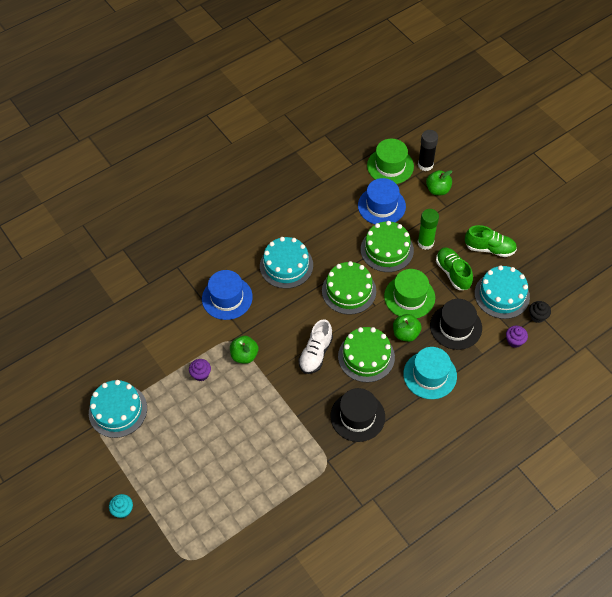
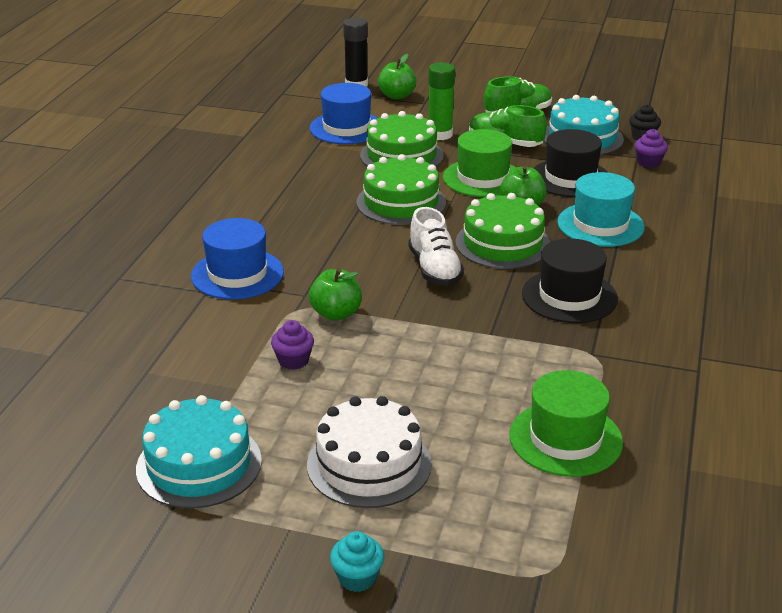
camera: 40 degrees left, 25 degrees down
turquoise cake [260,237,313,289] -> none
green hat [367,139,414,184] -> green hat moved to [509,370,623,477]
none -> white cake [307,396,432,508]

